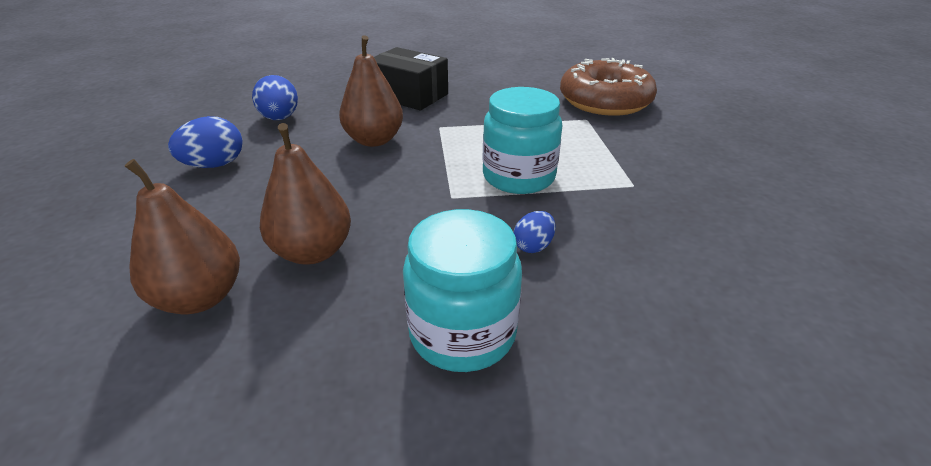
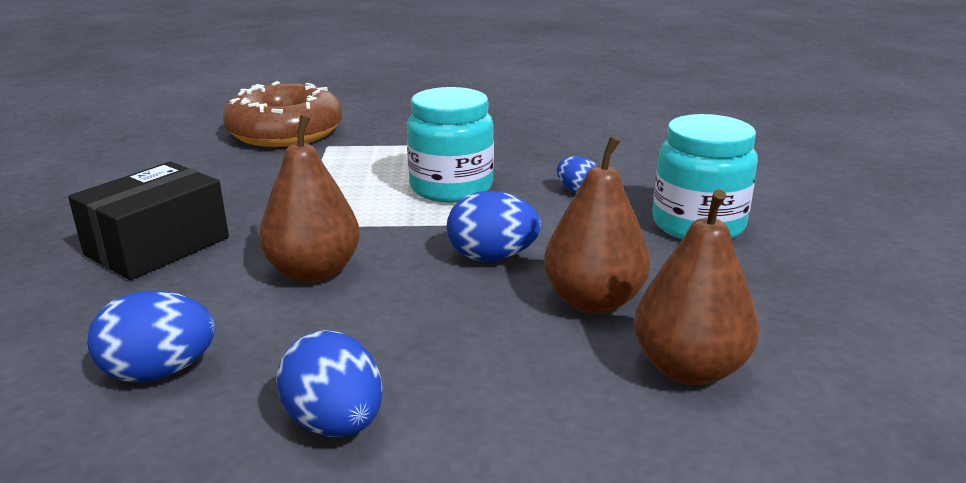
camera: 85 degrees left, 10 degrees down
none -> blue egg [447,191,541,261]

